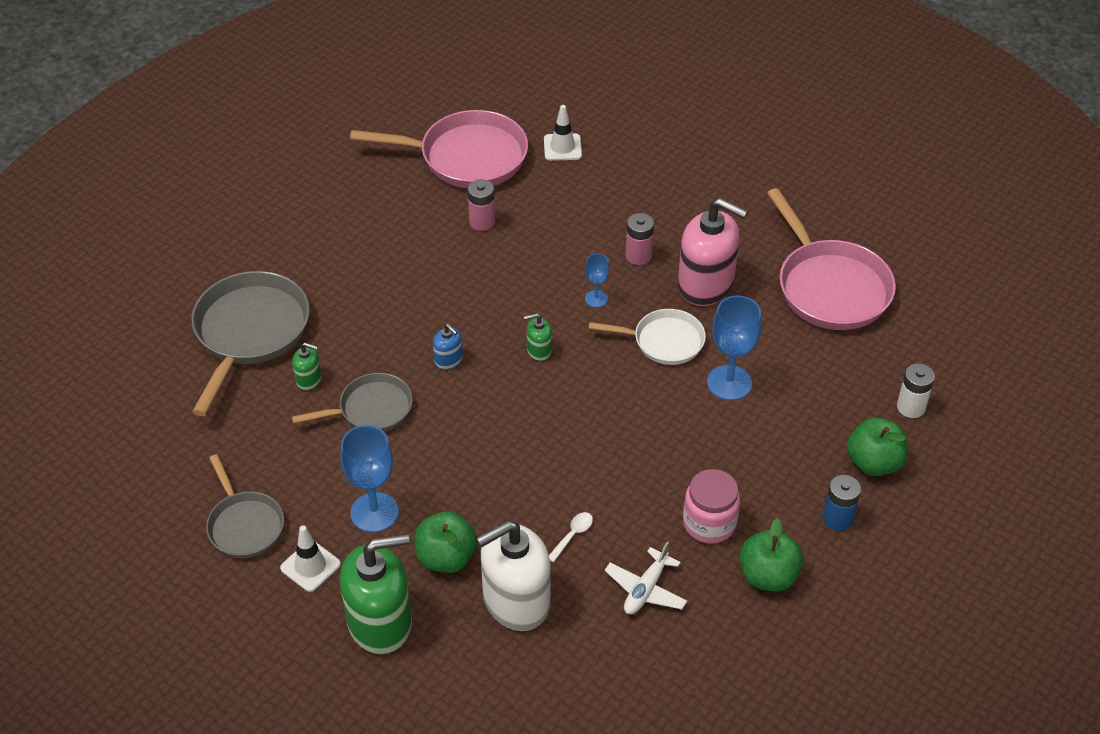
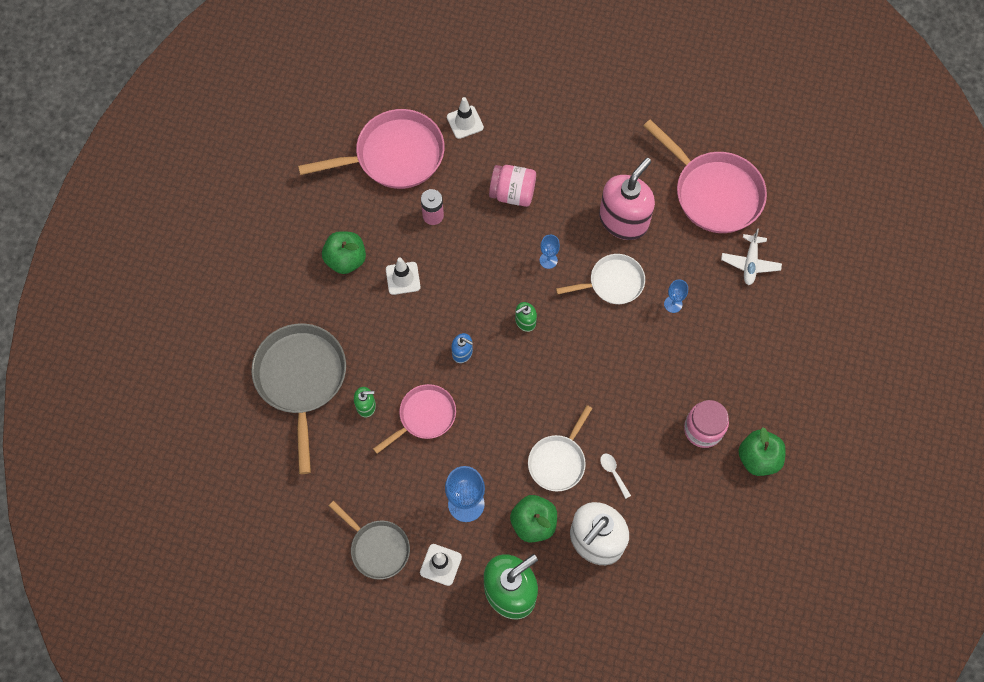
camera: 20 degrees left, 20 degrees up
grey pan [292,373,413,431] -> pink pan [373,384,456,454]
white spoon [549,512,593,562] -> white spoon turned 45 degrees counterclockwise [600,454,631,499]
white plane [605,541,687,614] -> white plane moved to [721,228,782,285]
pink battery [625,213,654,265] -> none
pink soap dispenser [678,198,748,306] -> pink soap dispenser turned 60 degrees counterclockwise [599,158,655,240]
blue goblet [707,295,762,400] -> blue goblet [664,279,688,313], size x0.54
blue battery [823,475,861,531] -> none
green apple [847,418,908,476] -> green apple moved to [322,231,366,274]
white battery [897,363,935,418] -> none
none -> white traffic cone [386,257,421,295]
none -> pink jar [489,165,536,207]
none -> white pan [528,405,593,491]

